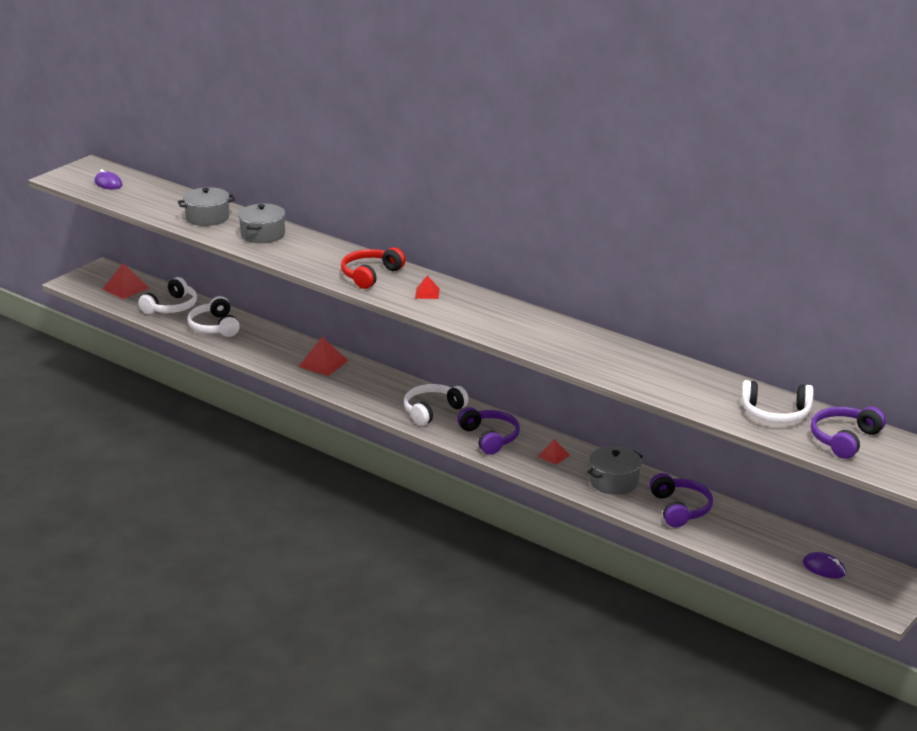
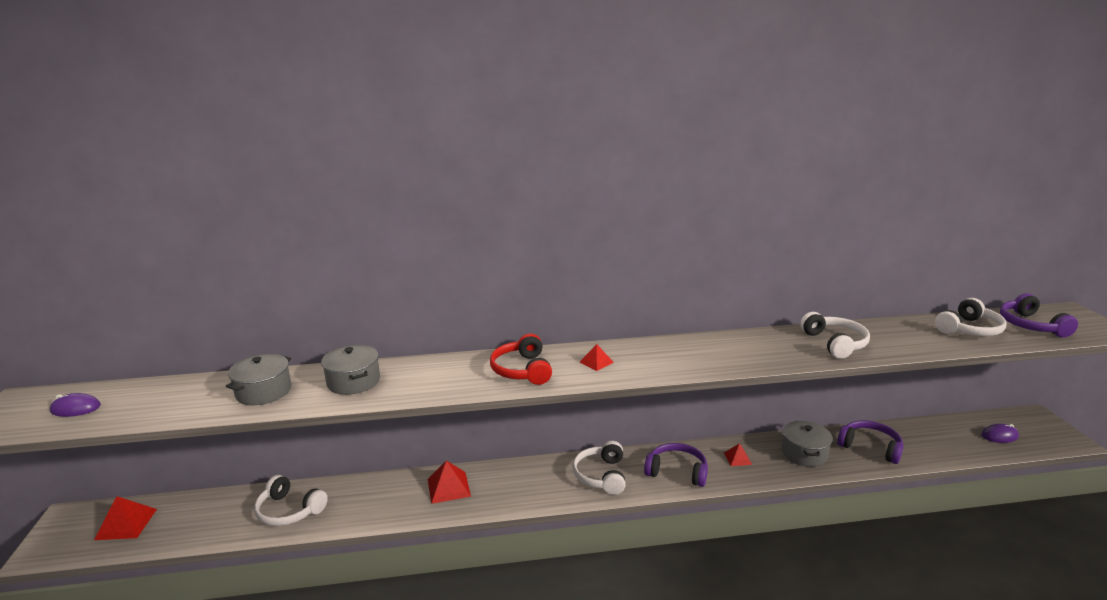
camera: 45 degrees left, 5 degrees down
white headphones [139,277,197,314] -> white headphones moved to [800,312,870,359]

